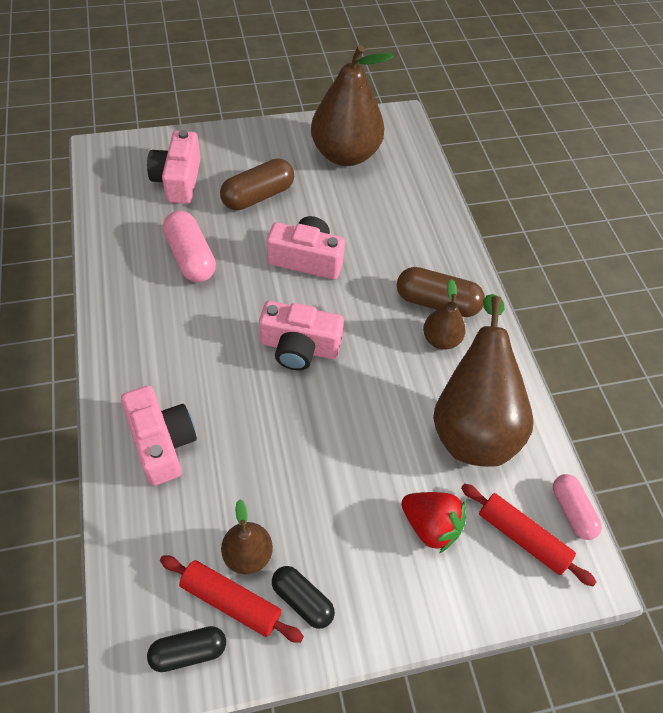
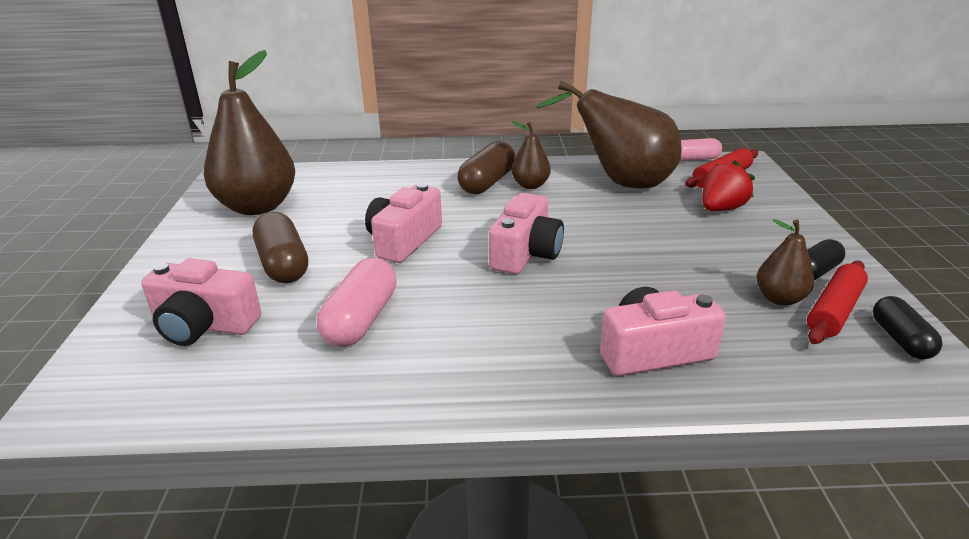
camera: 75 degrees left, 25 degrees down
pink capsule [163,211,216,282] -> pink capsule turned 60 degrees counterclockwise [317,258,397,347]

